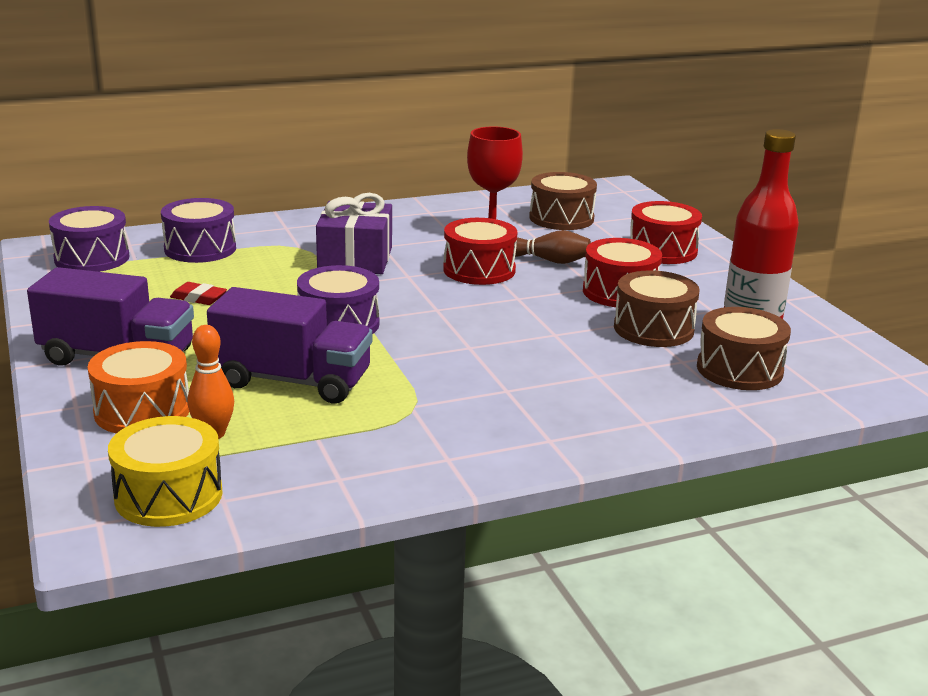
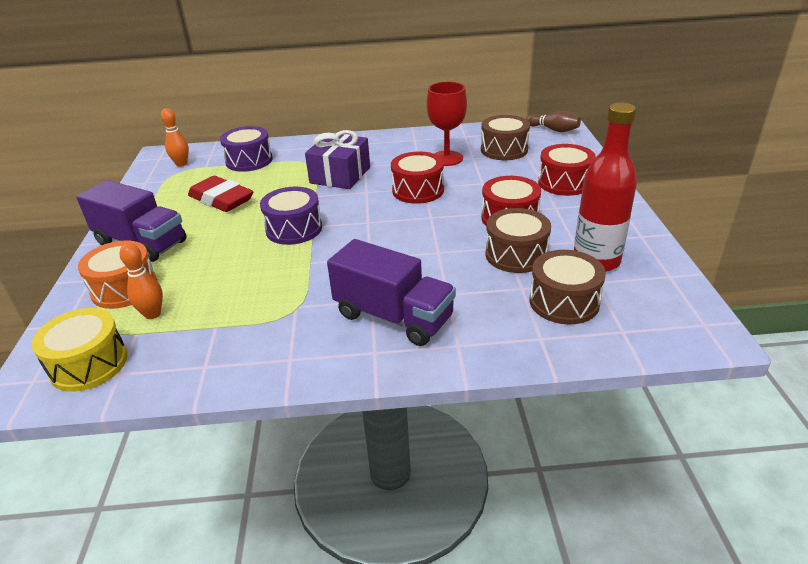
camera: 20 degrees right, 10 degrees up
purple drum [49,206,129,272] -> orange bowling pin [161,108,189,167]
red eraser [170,282,227,305] -> red eraser [188,176,253,212], size x2.01
purple truck [207,287,372,404] -> purple truck moved to [327,239,456,346]
brown bowling pin [515,230,591,264] -> brown bowling pin moved to [526,111,581,132]

